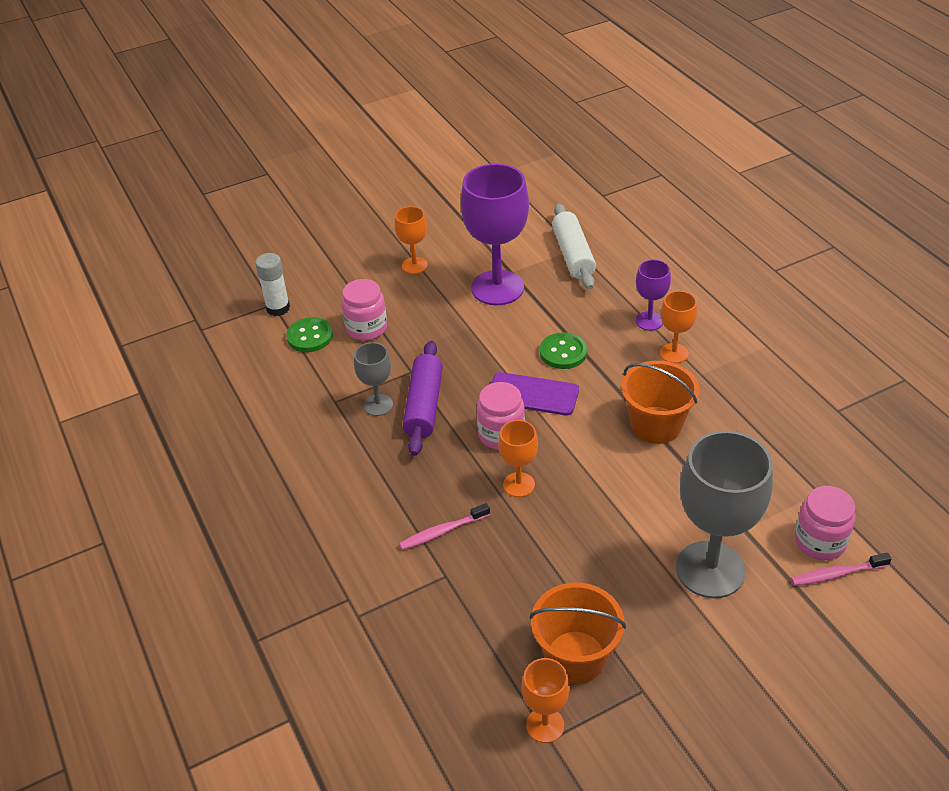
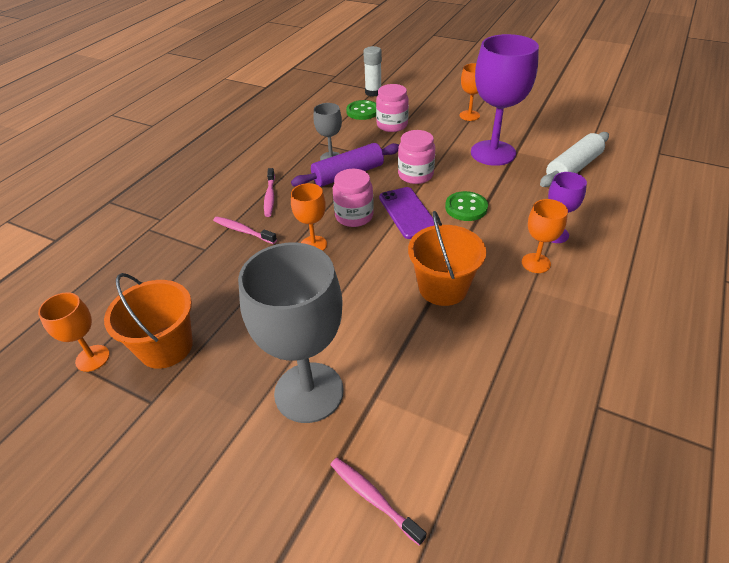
camera: 55 degrees right, 0 degrees up
pink jar [794,486,856,560] -> pink jar moved to [398,130,435,184]
none -> pink toothbrush [264,168,275,217]

